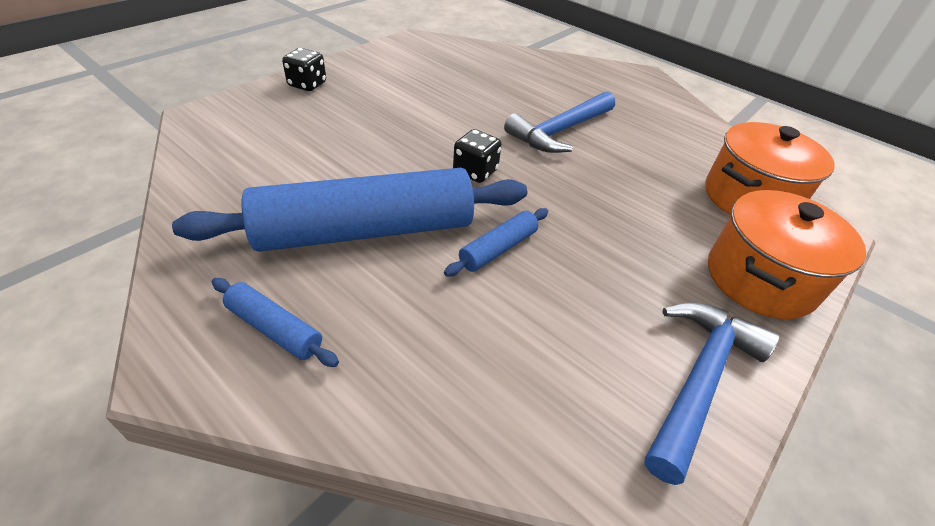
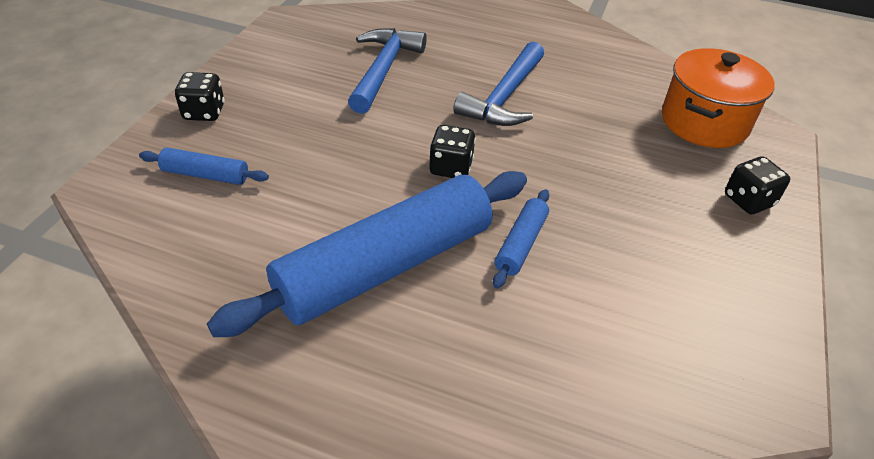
camera: 20 degrees left, 0 degrees up
blue rolling pin [212,278,339,367] -> blue rolling pin moved to [139,148,269,185]
blue hammer [645,302,780,485] -> blue hammer moved to [348,28,427,114]
orange pot [708,190,866,319] -> black dice [725,156,790,214]

